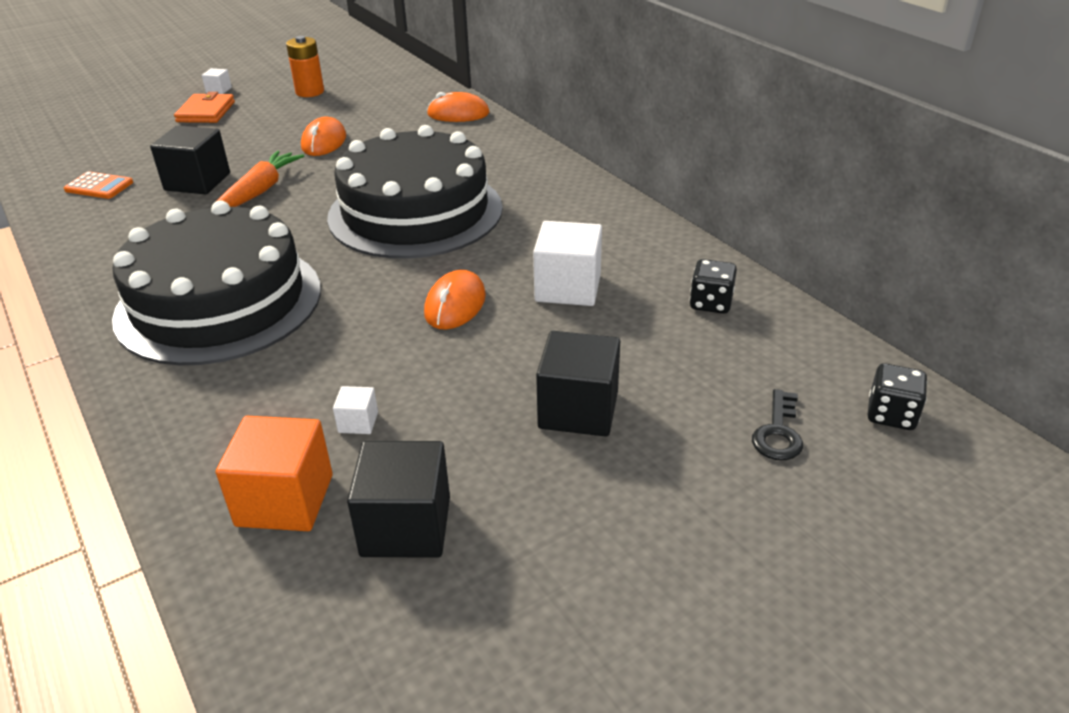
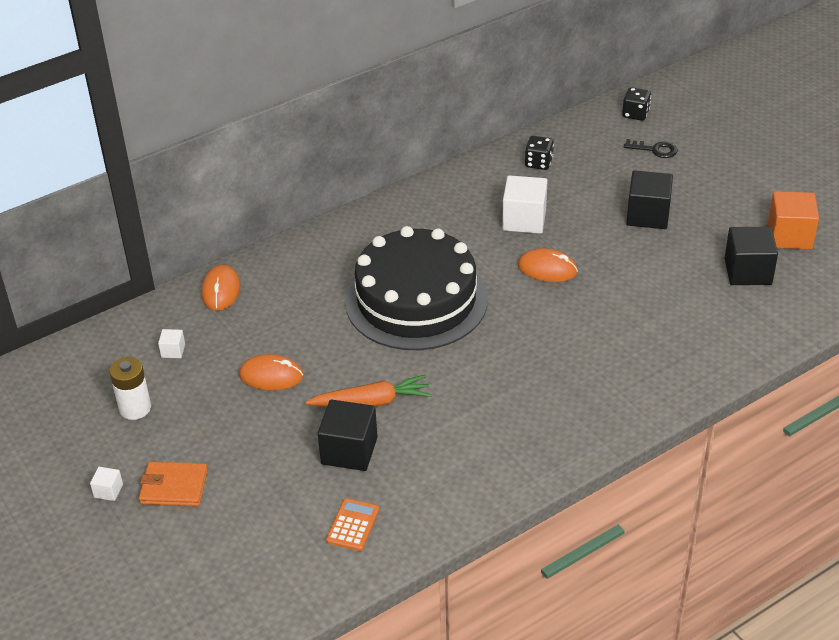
camera: 90 degrees left, 5 degrees up
black cake [112,201,321,366] -> none
orange cube [216,416,333,531] -> orange cube moved to [768,191,819,249]
orange carrot [217,151,304,207] -> orange carrot turned 150 degrees clockwise [306,374,432,407]
orange battery [286,36,324,97] -> white battery [109,357,151,420]
white cube [333,386,378,434] -> white cube moved to [158,329,185,358]

